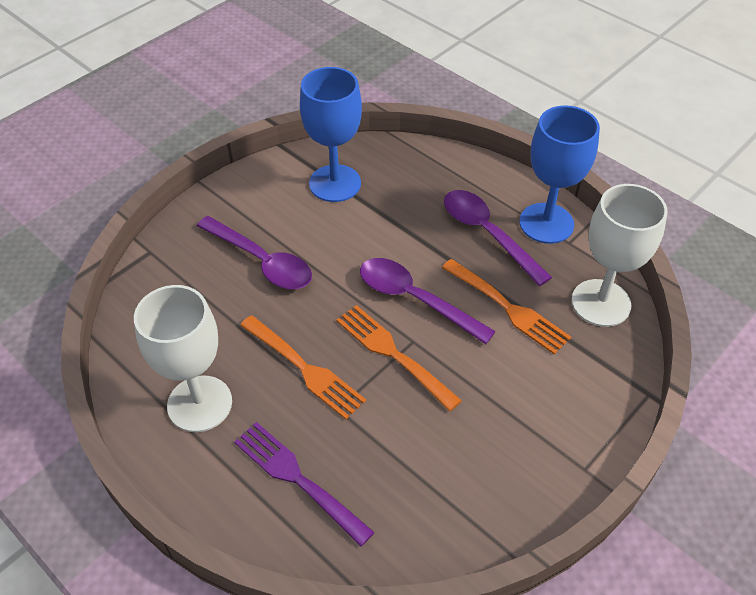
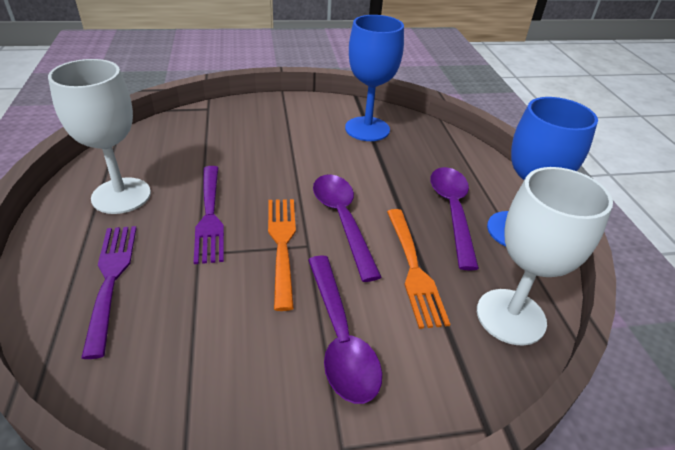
camera: 35 degrees right, 10 degrees down
purple spoon [197,216,312,289] -> purple spoon moved to [308,255,382,404]
orange fork [240,315,366,419] -> purple fork [194,166,224,264]

